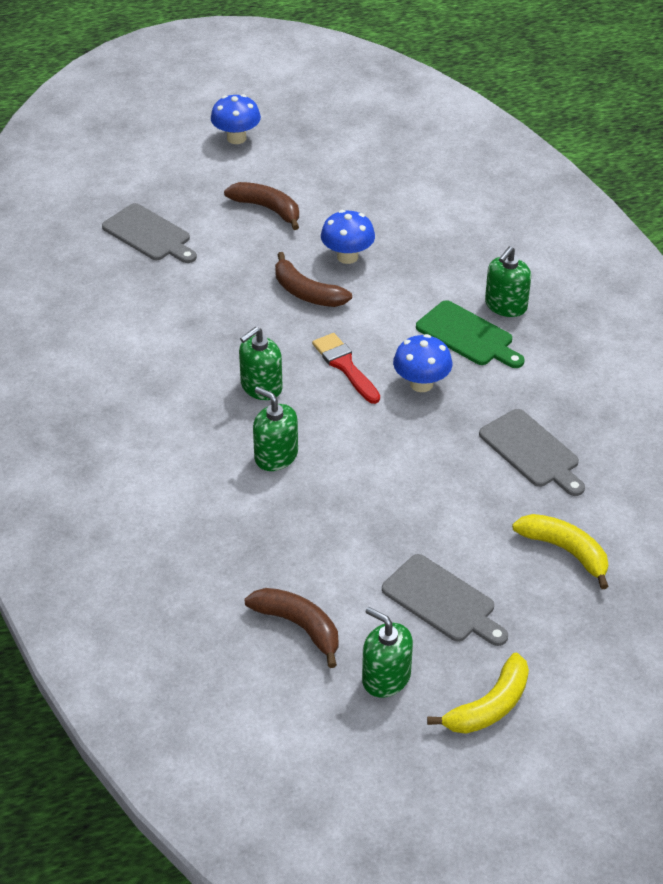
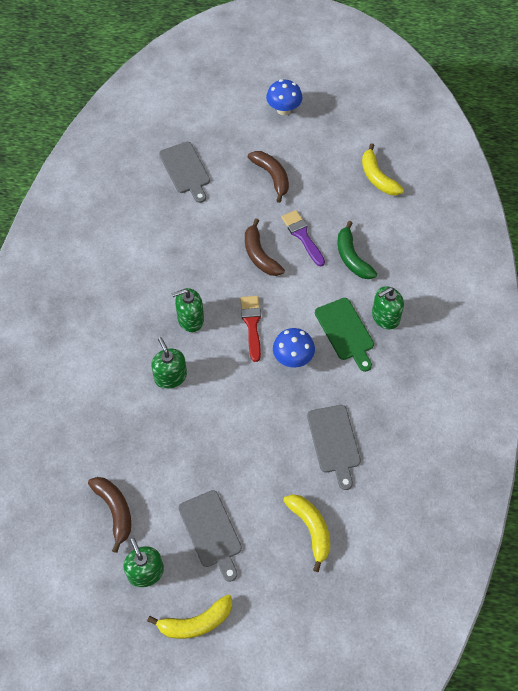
camera: 25 degrees right, 15 degrees up
blue mushroom [321,210,375,264] -> purple brush [282,210,325,266]
none -> green banana [337,221,377,279]
none -> yellow banana [362,143,404,195]

